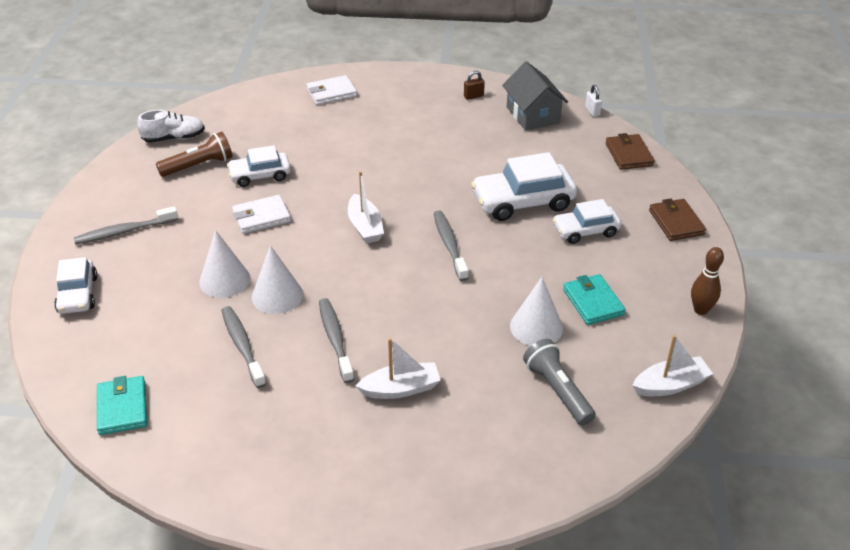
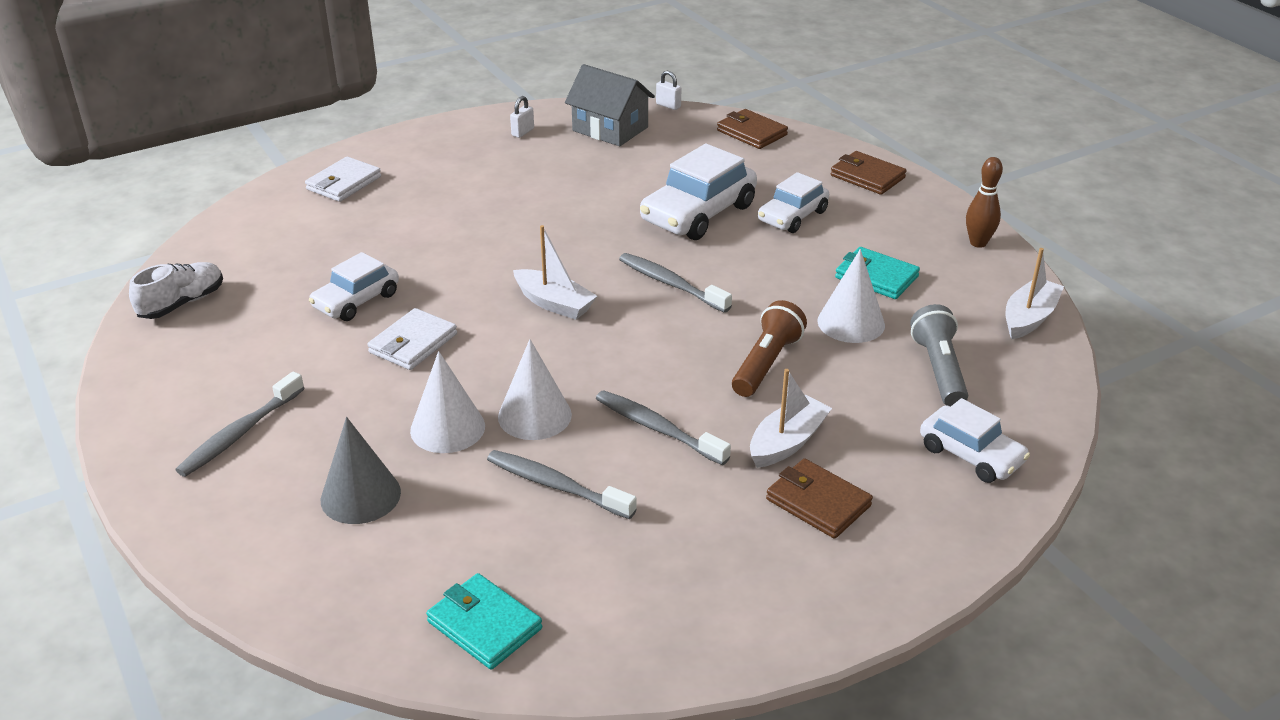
camera: 35 degrees left, 5 degrees down
white car [54,257,98,314] -> white car moved to [920,398,1030,483]
brown flashlight [156,132,233,177] -> brown flashlight moved to [732,300,807,397]
brown padlock [464,71,485,100] -> white padlock [510,96,534,138]
grey flashlight [523,339,596,426] -> grey flashlight turned 60 degrees clockwise [910,304,968,406]
none -> grey cone [321,417,401,524]
none -> brown wallet [766,459,873,539]

